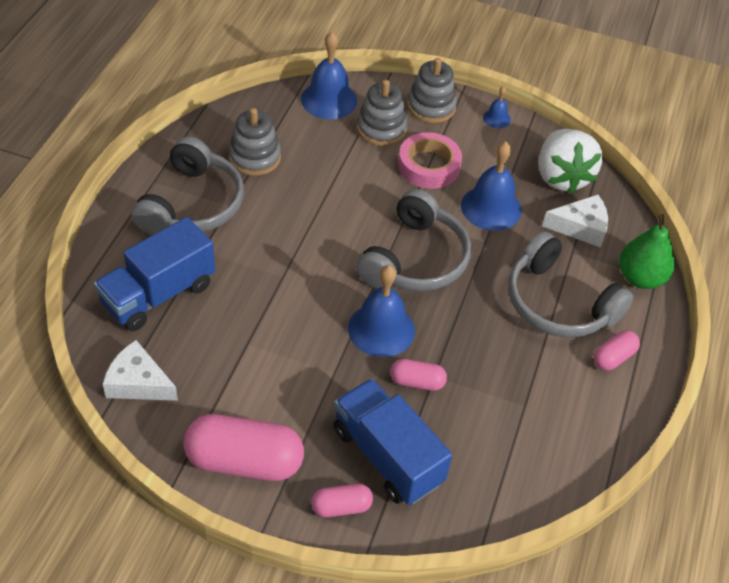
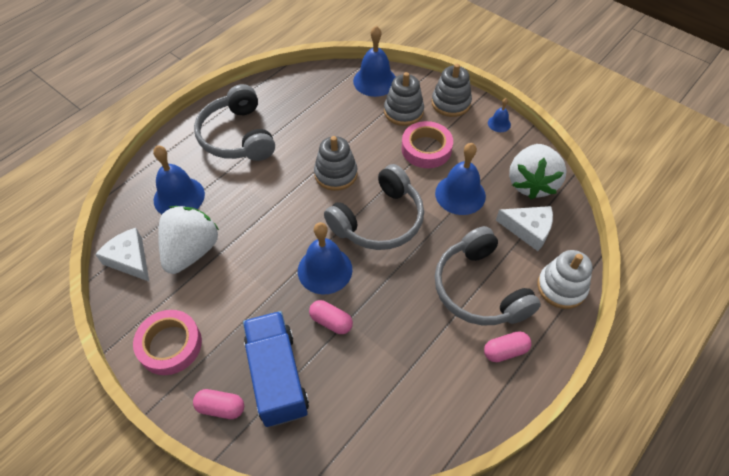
camera: 25 degrees right, 5 degrees up
blue truck [94,217,215,331] -> blue bell [153,145,205,214]
grey headphones [131,137,244,235] -> grey headphones turned 120 degrees clockwise [194,84,275,161]
pink capsule [183,414,304,481] -> pink tape [133,310,202,375]
grey stacking toy [228,108,281,176] -> grey stacking toy moved to [314,136,357,191]
green pear [619,214,675,289] -> white stacking toy [537,250,592,309]
none -> white strawberry [158,206,219,274]

